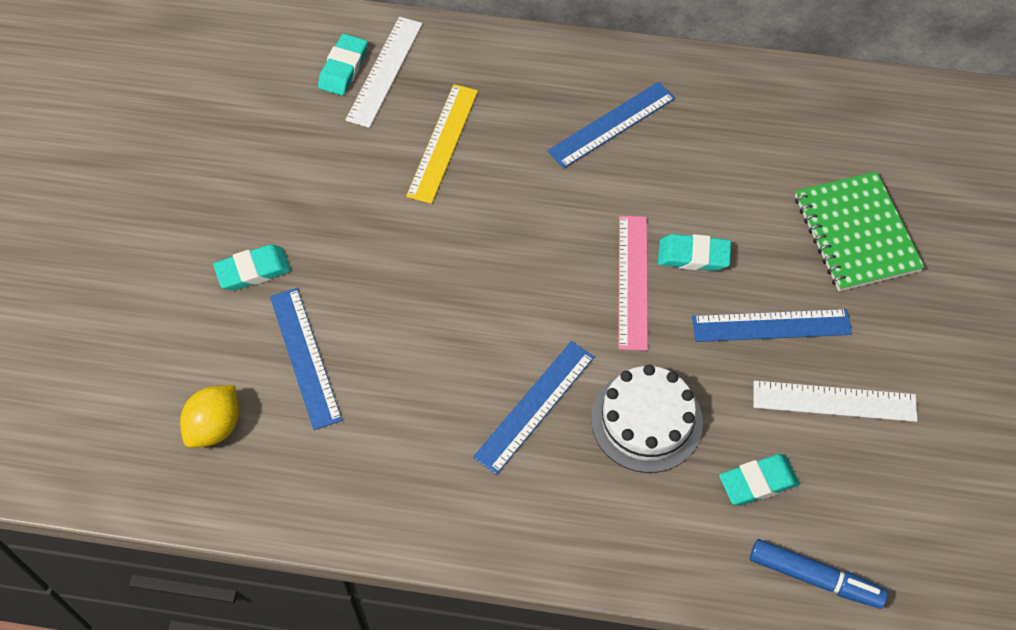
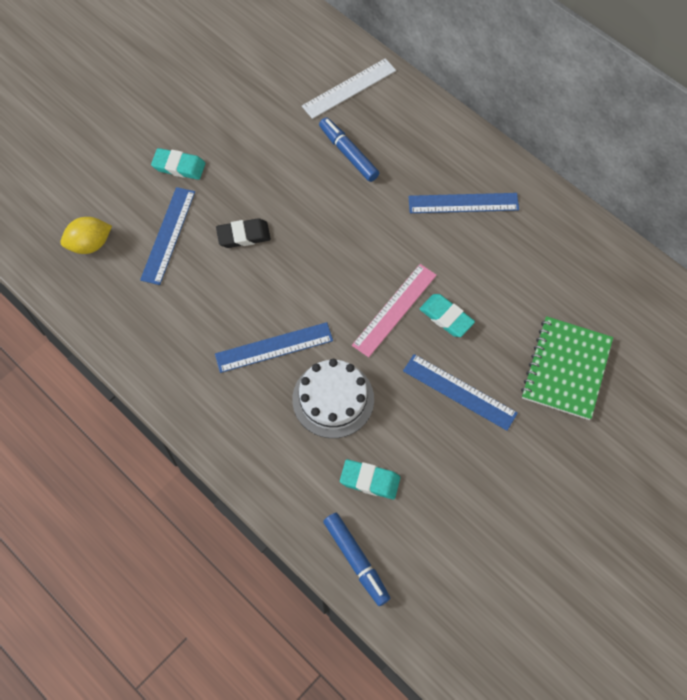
camera: 35 degrees right, 5 degrees up
turquoise eraser [318,34,368,96] -> none
yellow ruler [406,84,478,204] -> blue marker [319,117,379,182]
white ruler [753,381,918,422] -> none
none -> black eraser [216,218,271,248]

